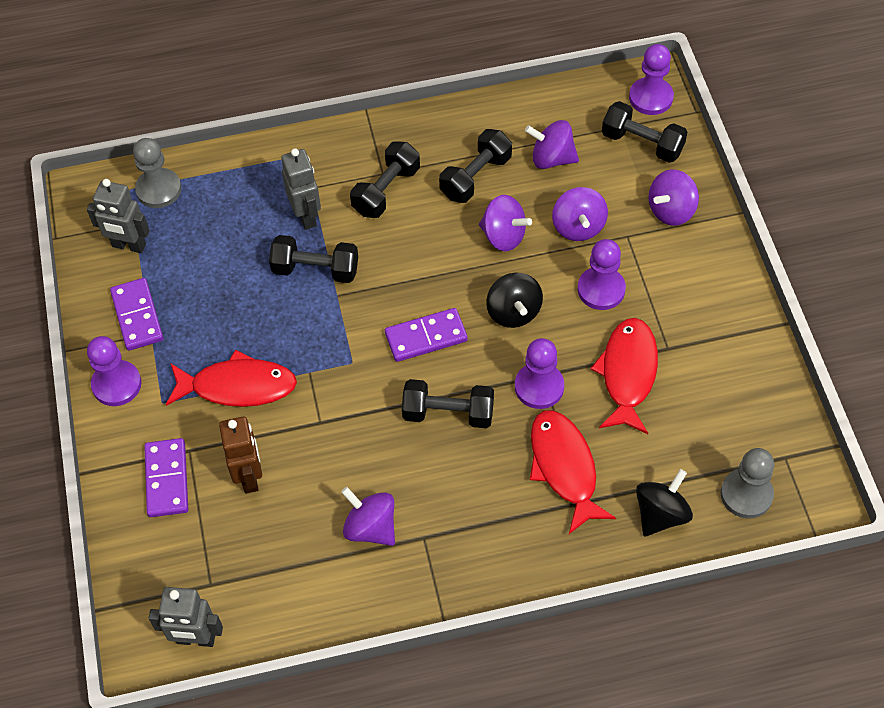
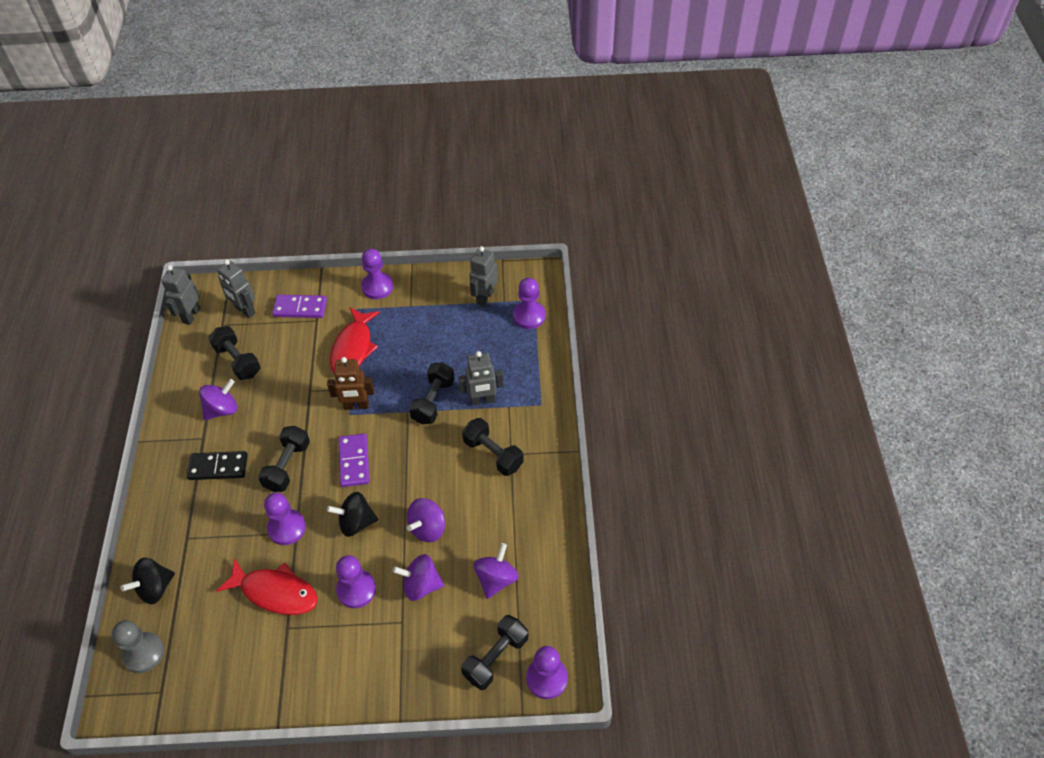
camera: 100 degrees right, 5 degrees down
purple domino [110,278,164,351] -> none
grey pawn [133,138,182,208] -> purple pawn [513,278,545,329]
brown robot [219,417,262,494] -> brown robot moved to [327,357,374,410]
black dumbbell [439,129,512,203] -> black dumbbell moved to [208,326,261,380]
red fish [530,410,616,534] -> none
black spinning top [636,469,693,536] -> black spinning top turned 90 degrees clockwise [121,558,175,604]
purple spinning top [649,169,699,226] -> none
none -> black domino [187,451,248,480]
none -> grey robot [217,259,255,318]

